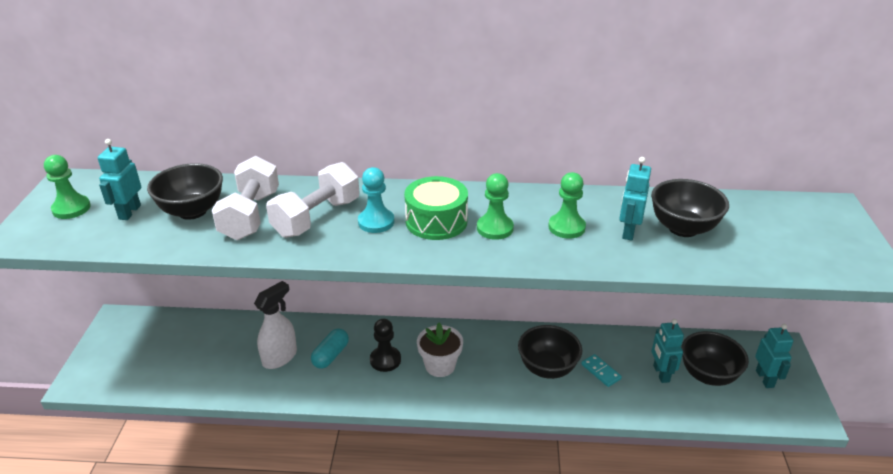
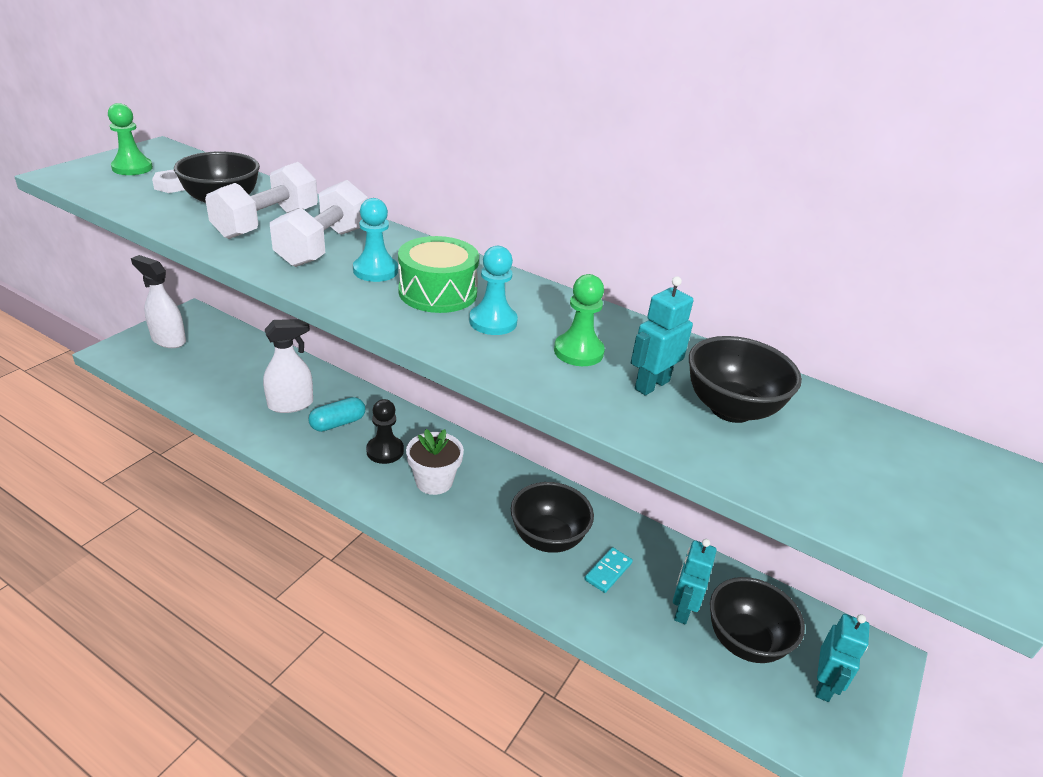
camera: 25 degrees right, 0 degrees up
turquoise robot [98,139,141,220] -> white nut [152,169,185,193]
white dumbbell [266,162,360,238] -> white dumbbell turned 45 degrees counterclockwise [270,180,368,267]
green pawn [477,173,514,240] -> turquoise pawn [469,246,518,335]
turquoise domino [581,354,622,387] -> turquoise domino turned 45 degrees clockwise [584,547,633,593]
none -> white spray bottle [131,255,186,348]

